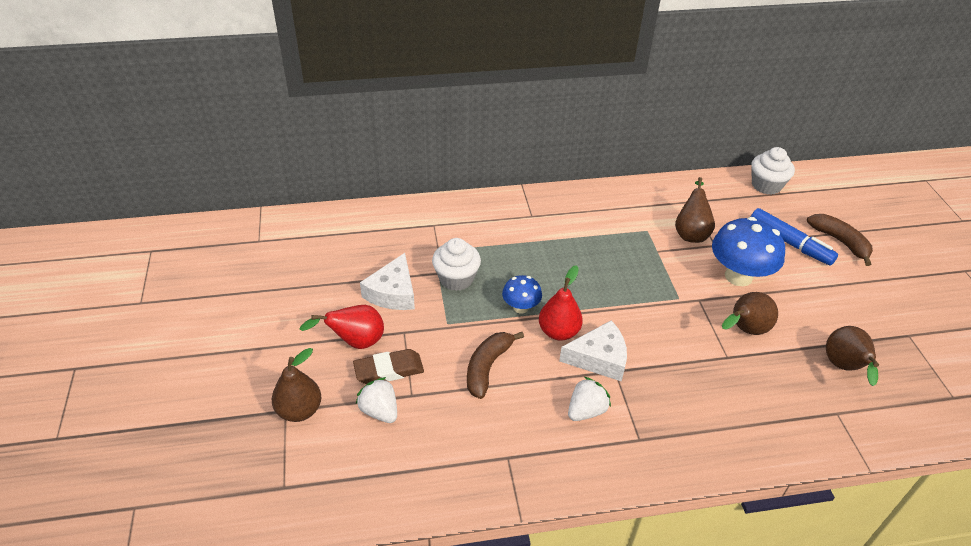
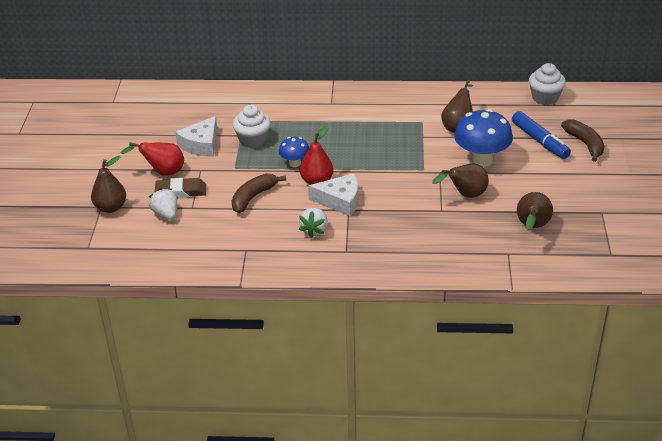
camera: 15 degrees right, 5 degrees down
white strawberry [568,377,611,421] -> white strawberry turned 135 degrees clockwise [299,208,328,238]

